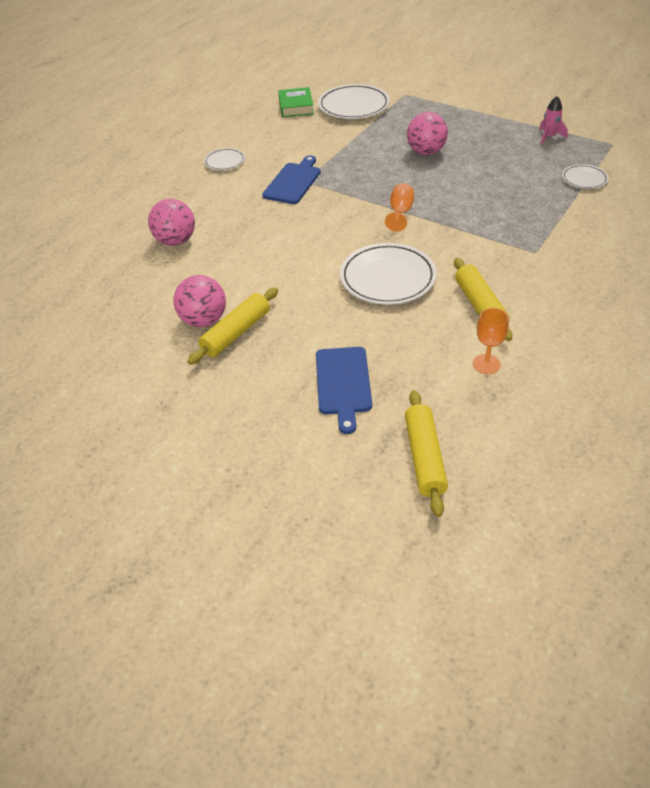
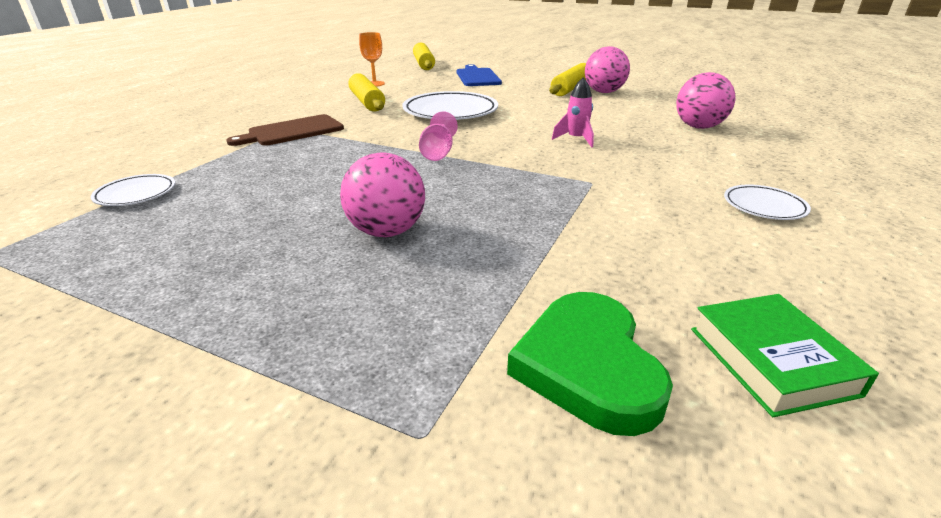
camera: 170 degrees right, 15 degrees down
blue cutting board [262,155,321,204] -> none
white plate [318,84,390,119] -> green heart [507,292,673,436]
orange goblet [385,183,414,232] -> pink goblet [419,111,458,161]
pink rocket [539,96,568,145] -> pink rocket moved to [552,77,594,148]
none -> brown cutting board [227,114,344,146]

